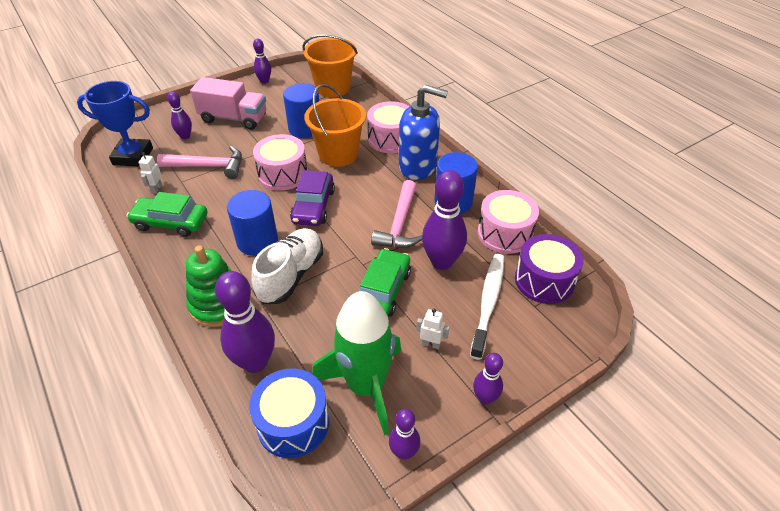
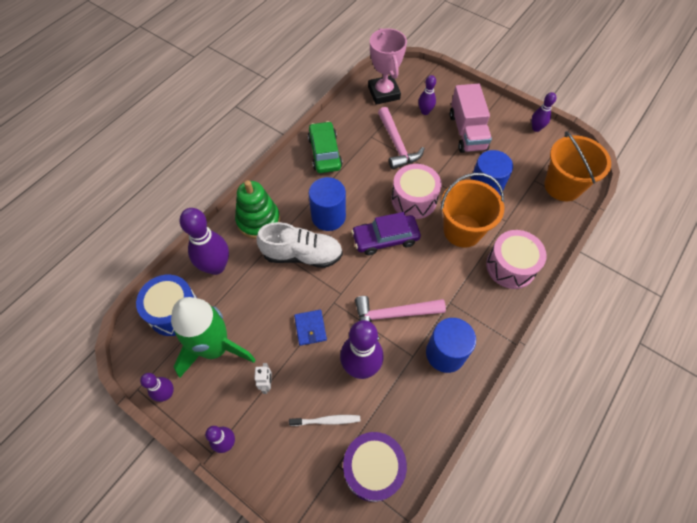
camera: 70 degrees right, 15 degrees up
blue trophy [77,81,153,166] -> pink trophy [368,28,407,105]
white robot [138,152,162,194] -> none
green car [360,248,411,317] -> blue wallet [294,310,327,346]
blue soap dispenser [399,85,448,180] -> none
white toothbrush [470,254,504,360] -> white toothbrush [289,415,360,426], size x0.57
pink drum [478,190,539,254] -> none

